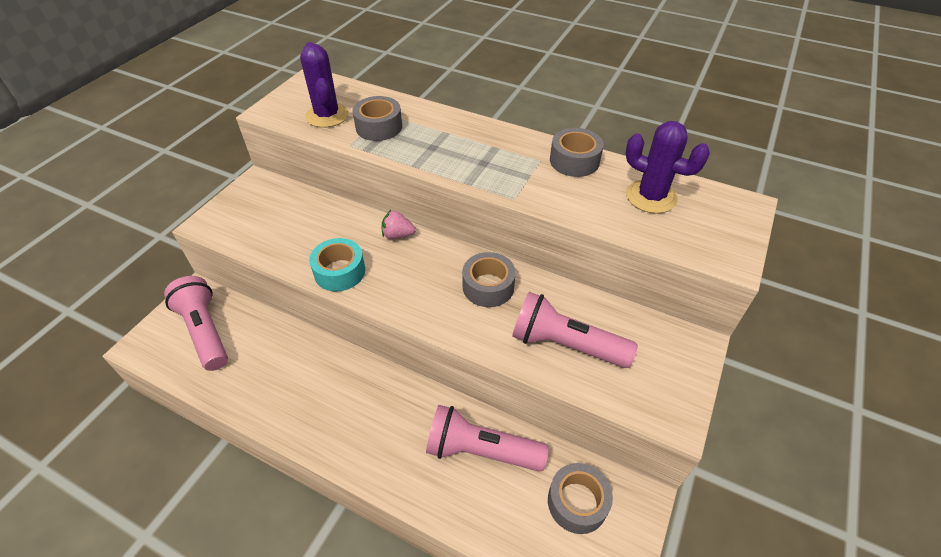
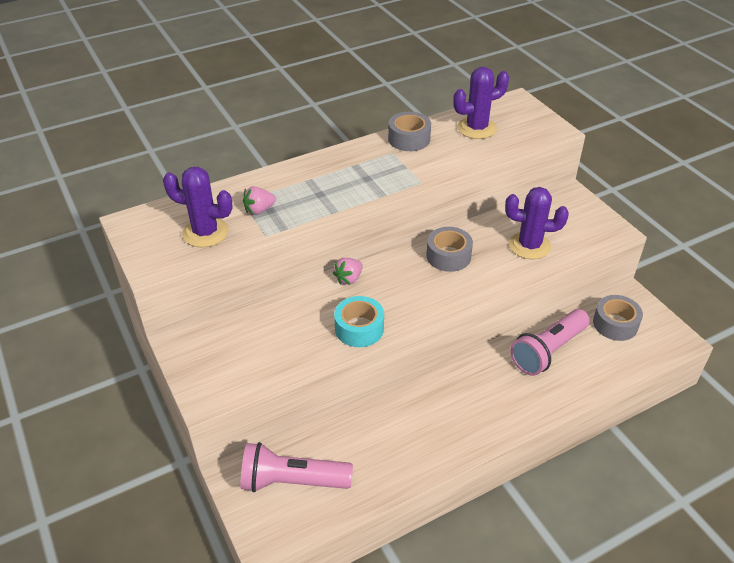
camera: 55 degrees left, 5 degrees down
grey tape [352,96,402,141] -> pink strawberry [243,186,276,215]
pink flashlight [512,292,638,368] -> purple cactus [505,187,569,259]

